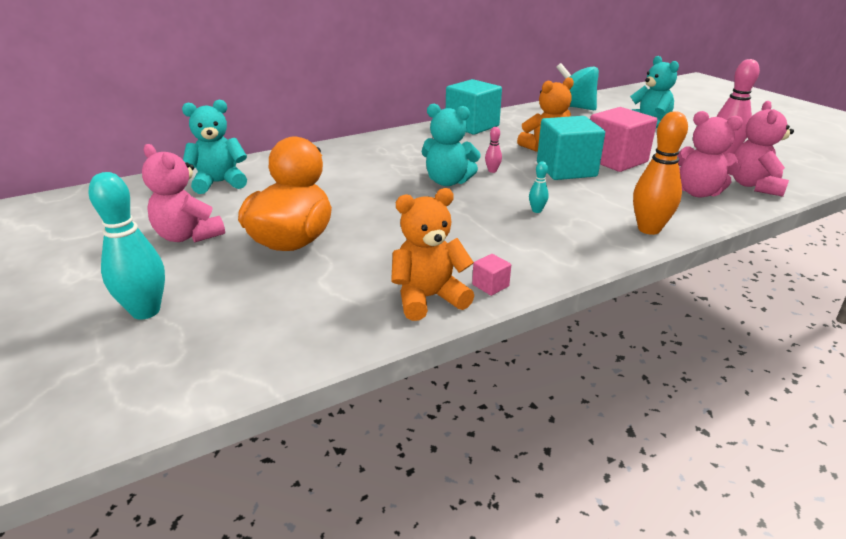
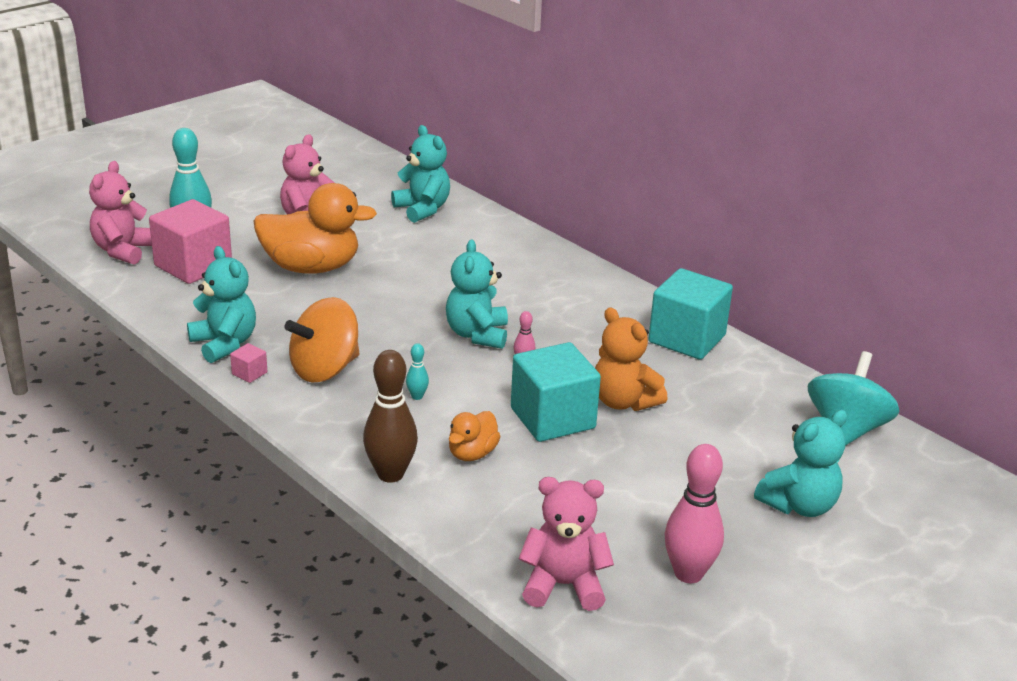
camera: 75 degrees right, 0 degrees up
orange teddy bear [391,188,474,321] -> turquoise teddy bear [187,246,256,363]
pink cube [590,107,657,172] -> pink cube moved to [149,199,232,284]
orange bowling pin [633,111,688,235] -> brown bowling pin [363,350,418,483]
pink teddy bear [677,111,743,198] -> pink teddy bear moved to [89,161,152,265]
none -> orange spinning top [284,297,360,383]
none -> orange duck [449,411,501,461]

